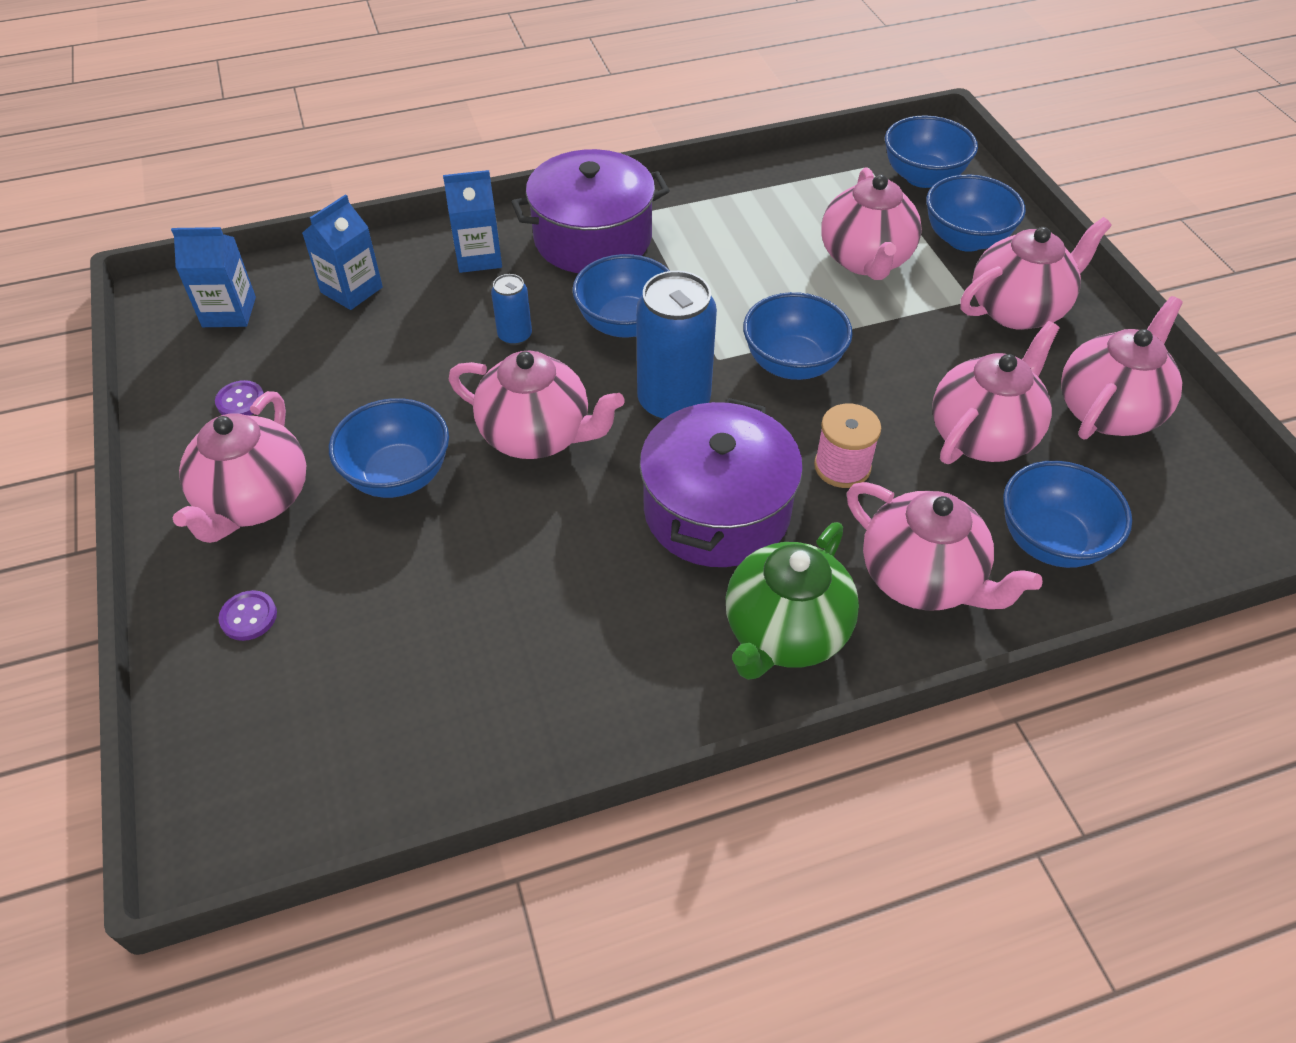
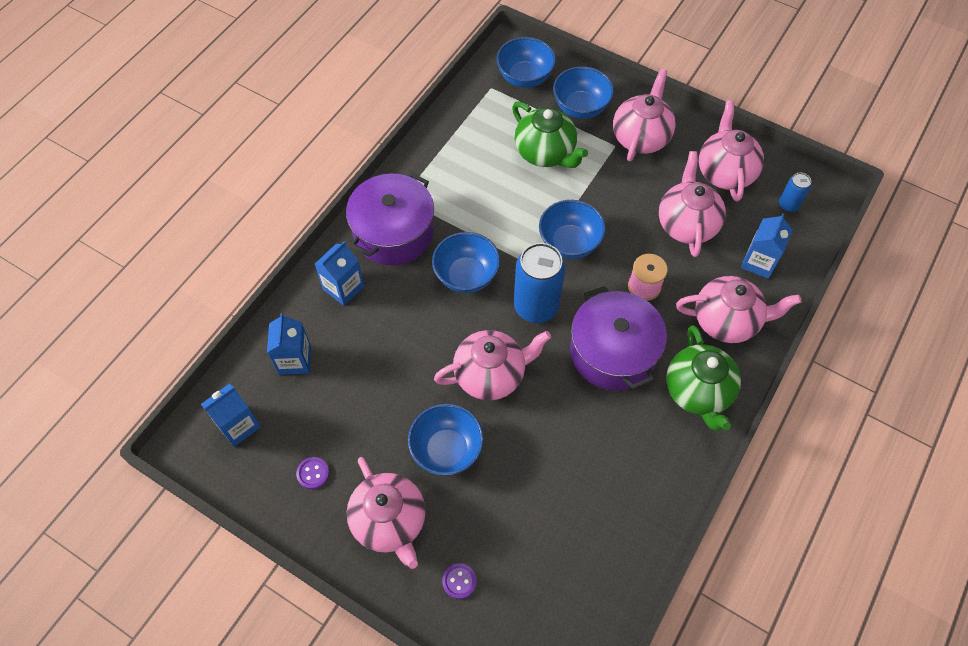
camera: 40 degrees left, 10 degrees up
blue can [491,274,532,345] -> blue can moved to [779,173,811,212]
pink teapot [821,167,922,280] -> green teapot [512,101,588,168]
blue bowl [1003,461,1132,568] -> blue carton [741,213,792,279]

